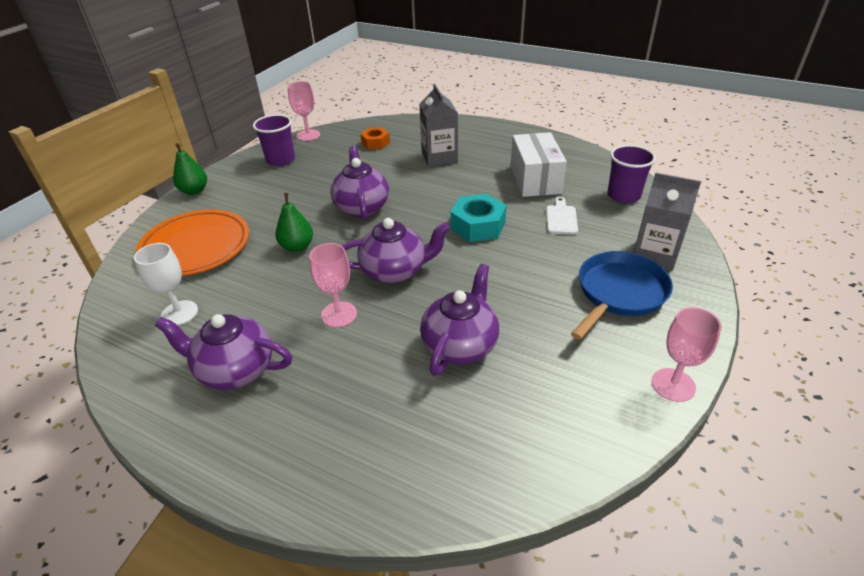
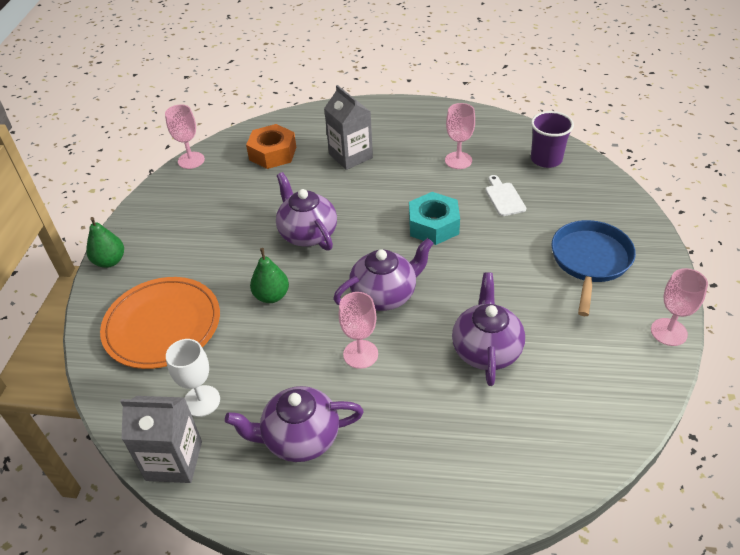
camera: 20 degrees left, 5 degrees up
purple cup [253,114,295,166] -> none
orange nut [360,127,390,149] -> orange nut [246,124,296,169], size x1.58
white box [511,132,567,197] -> pink goblet [445,103,475,169]
grey carton [634,173,701,271] -> grey carton moved to [120,396,202,483]

